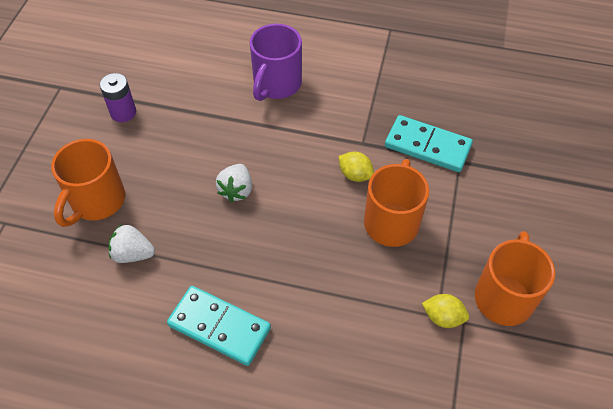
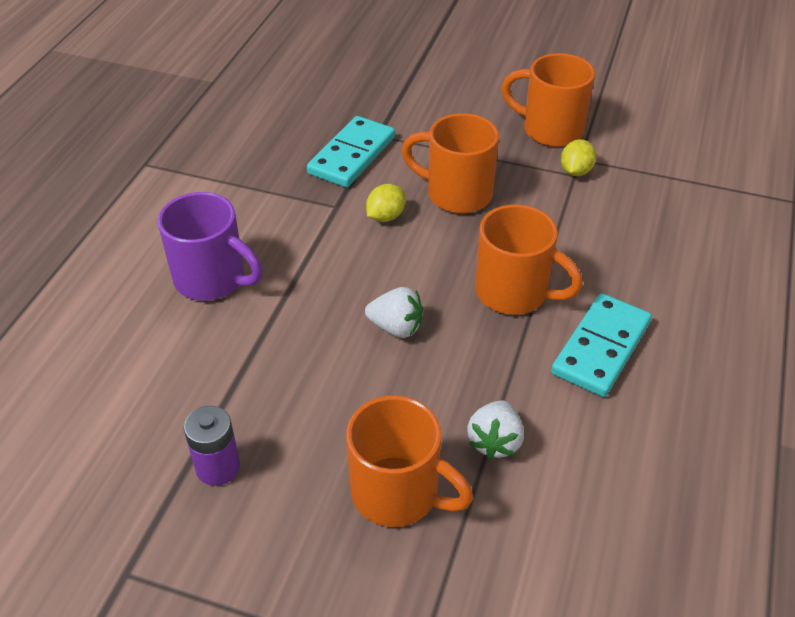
camera: 85 degrees left, 10 degrees down
none -> orange mug [475,204,583,315]

